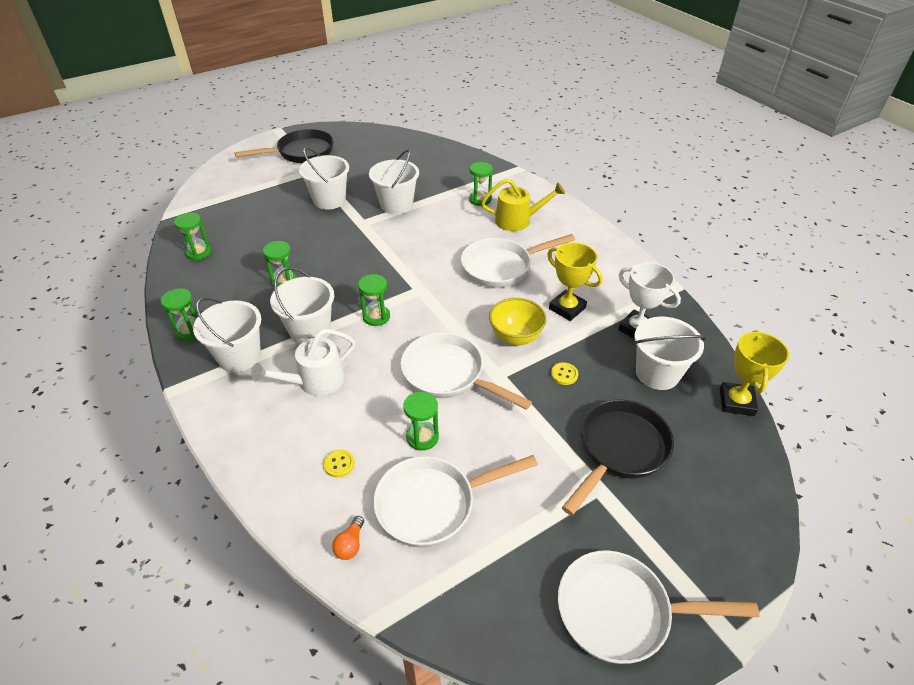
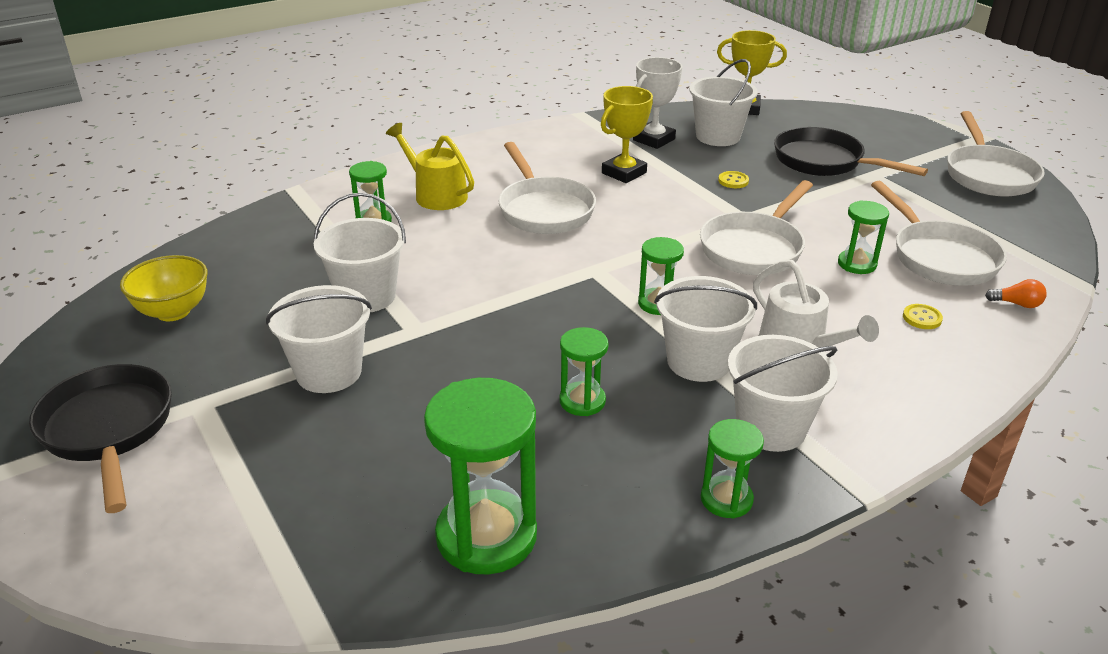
camera: 90 degrees left, 10 degrees down
green hourglass [174,213,212,261] -> green hourglass [424,378,537,575], size x1.86
yellow watering can [481,179,565,231] -> yellow watering can turned 45 degrees counterclockwise [386,123,474,210]
yellow bowl [489,298,547,345] -> yellow bowl moved to [120,255,207,321]

